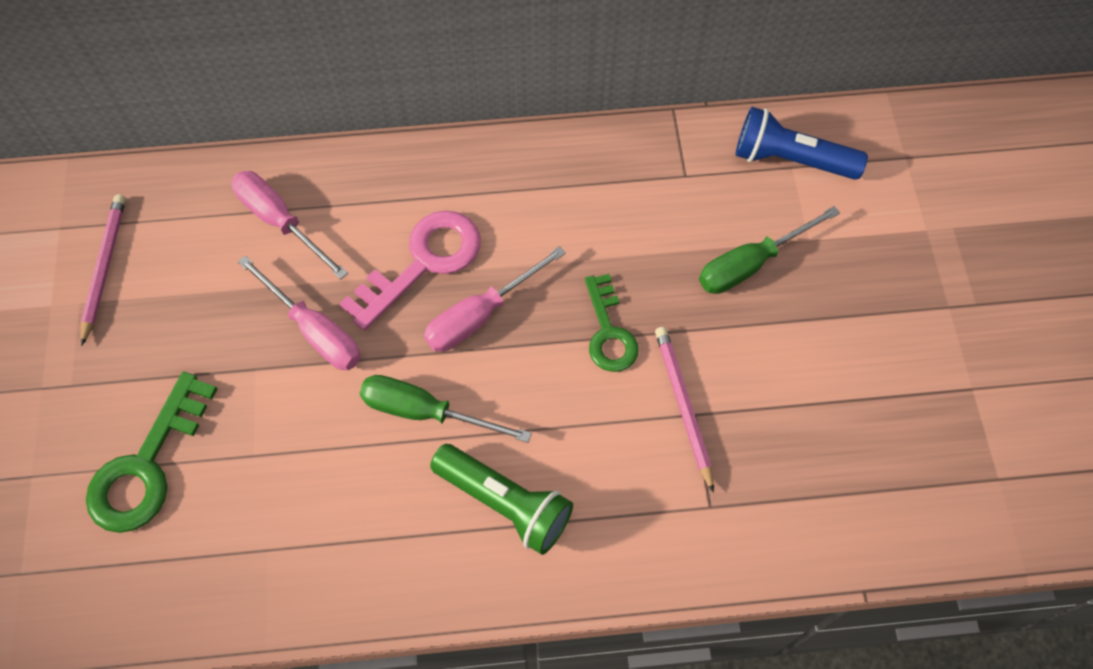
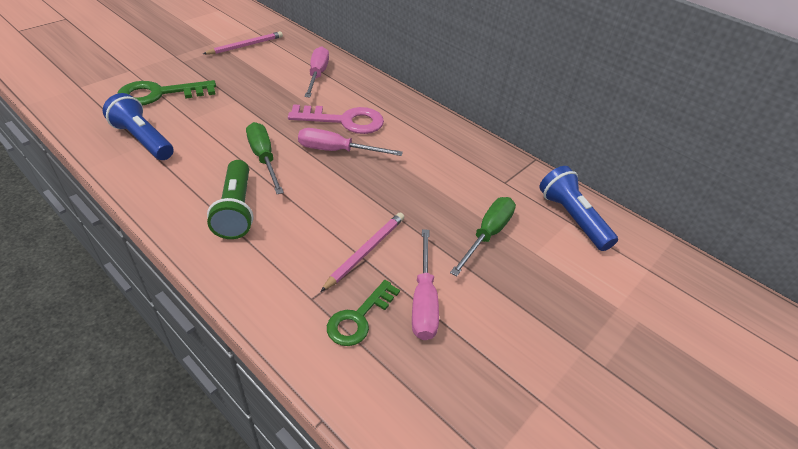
camera: 45 degrees right, 20 degrees down
pink screwdriver [238,256,361,370] -> pink screwdriver moved to [412,229,439,340]
green key [585,274,639,372] -> green key moved to [327,280,400,346]
green screwdriver [699,206,840,294] -> green screwdriver turned 105 degrees clockwise [450,197,516,276]
none -> blue flashlight [103,93,174,160]

